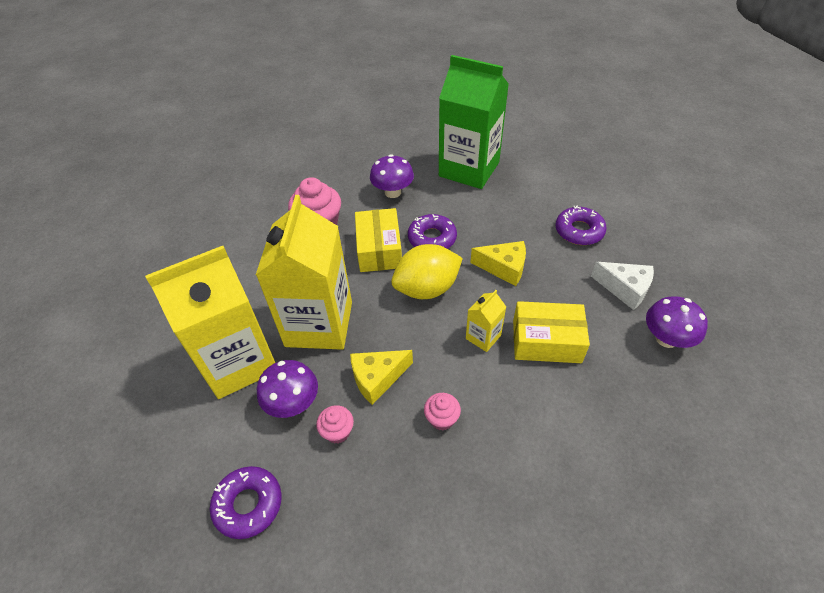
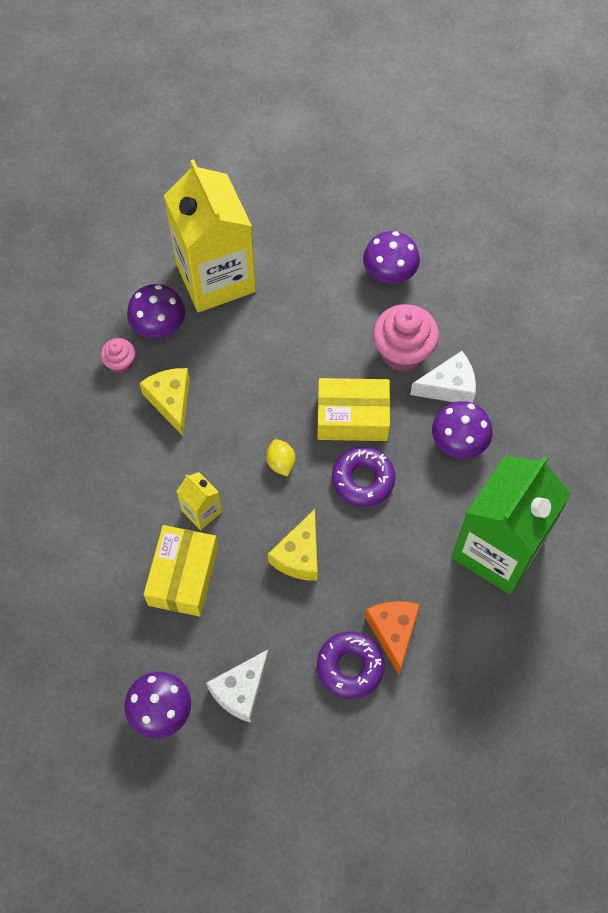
camera: 95 degrees right, 15 degrees up
purple donut [210,466,282,539] -> none
yellow carton [256,195,352,350] -> none
yellow lemon [391,244,463,299] -> yellow lemon [266,439,295,477], size x0.46
pink cupcake [424,393,461,430] -> none
none -> purple mushroom [363,231,420,283]
none -> orange cheese [365,601,420,675]
none -> white cheese [410,351,476,403]

